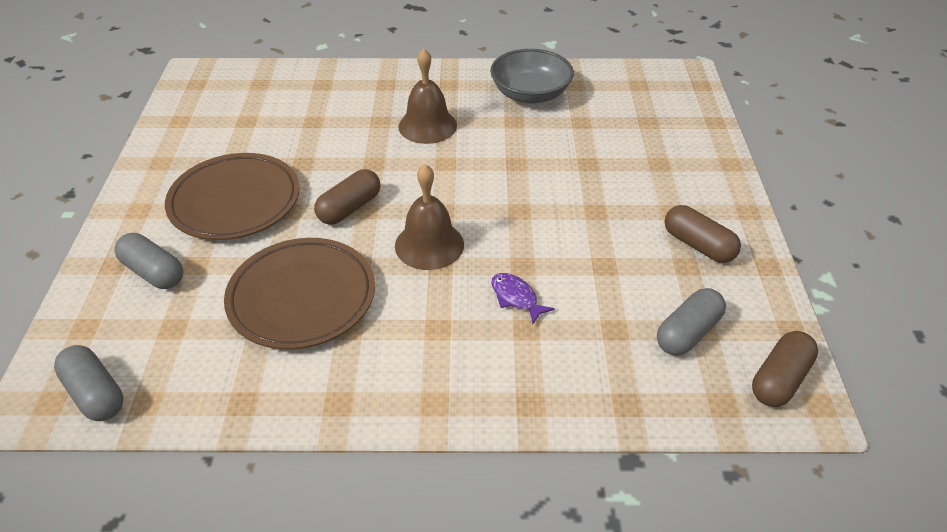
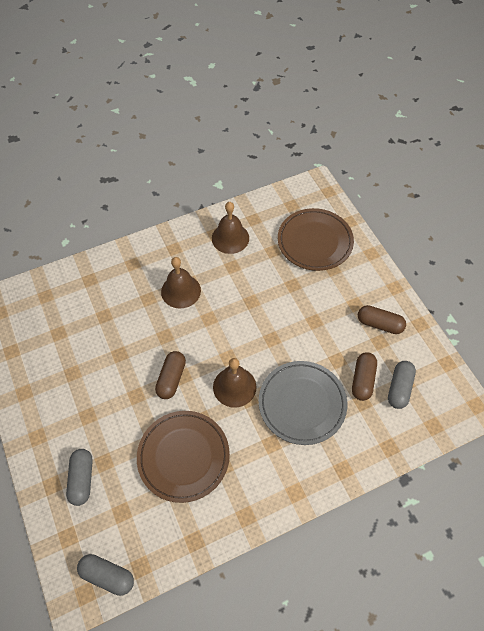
camera: 25 degrees left, 15 degrees up
grey capsule [114,233,184,289] -> grey capsule turned 75 degrees clockwise [66,449,93,506]
brown plate [165,153,300,240] -> brown plate moved to [278,208,354,271]
grey bowl [490,49,574,103] -> brown bell [212,202,249,254]
purple fish [491,273,555,324] -> grey plate [259,361,347,445]
brown capsule [752,331,818,407] -> brown capsule moved to [352,352,377,401]

